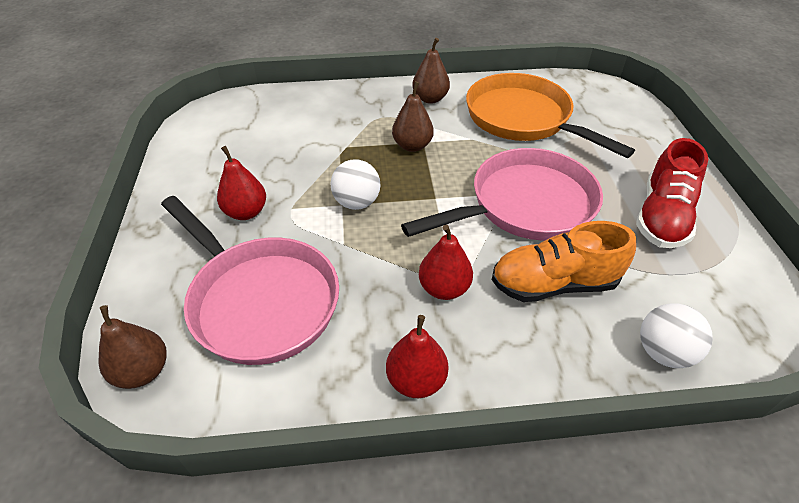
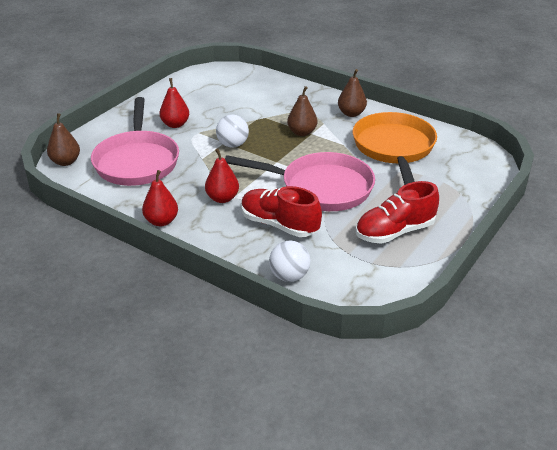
camera: 40 degrees right, 10 degrees down
orange shoe [492,221,636,302] -> red shoe [241,186,322,237]

